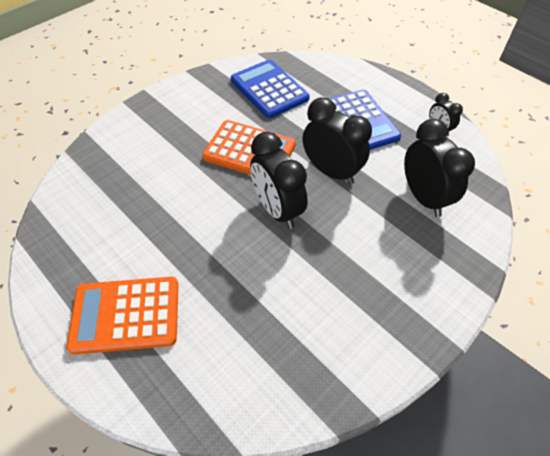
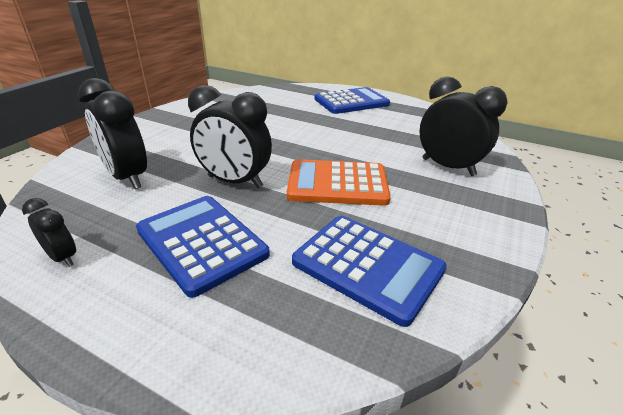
camera: 160 degrees right, 20 degrees down
orange calculator [66,277,179,355] -> blue calculator [315,87,390,114]
black clock [250,132,308,229] -> black clock moved to [419,76,508,176]

